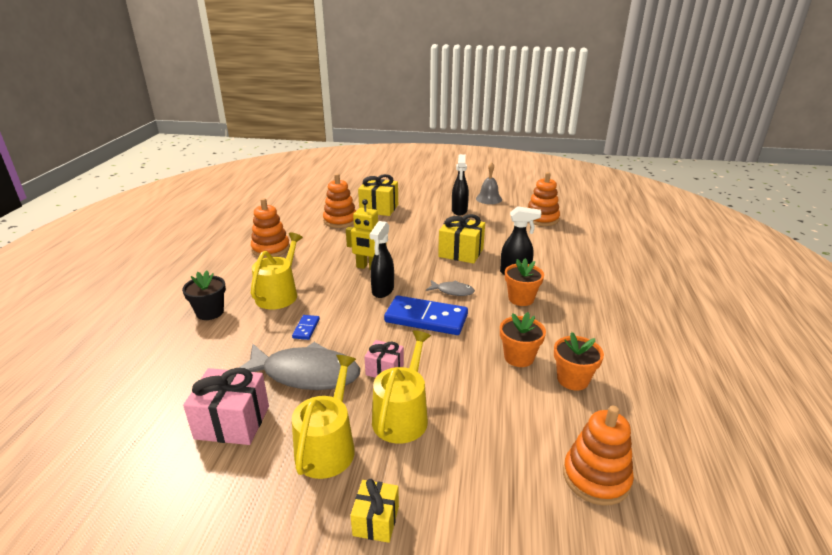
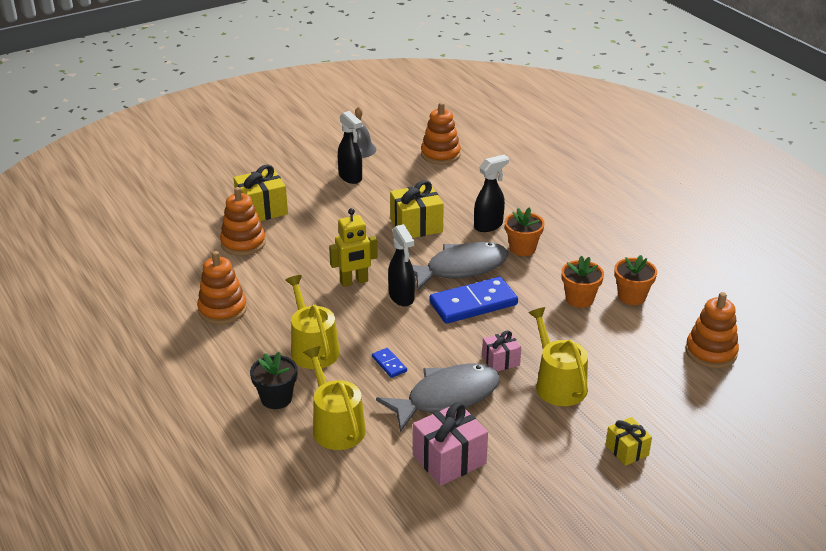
camera: 40 degrees left, 5 degrees up
yellow watering can [292,355,356,479] -> yellow watering can moved to [303,346,366,450]
grey fish [426,280,475,296] -> grey fish [412,242,508,290], size x2.12

